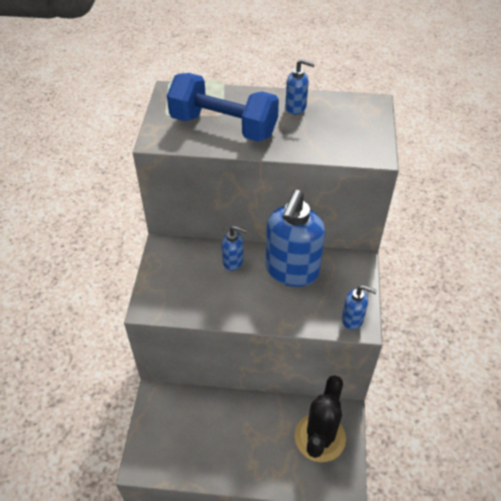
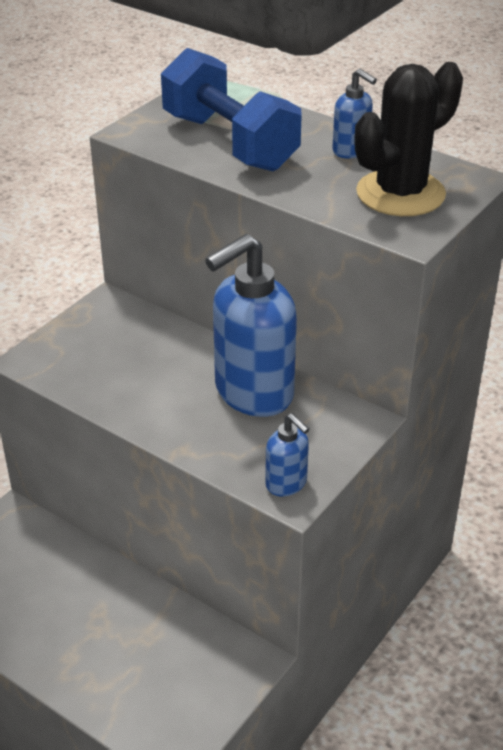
camera: 30 degrees right, 10 degrees down
blue soap dispenser [222,226,247,271] -> none
black cactus [295,375,346,462] -> black cactus moved to [355,62,463,216]

